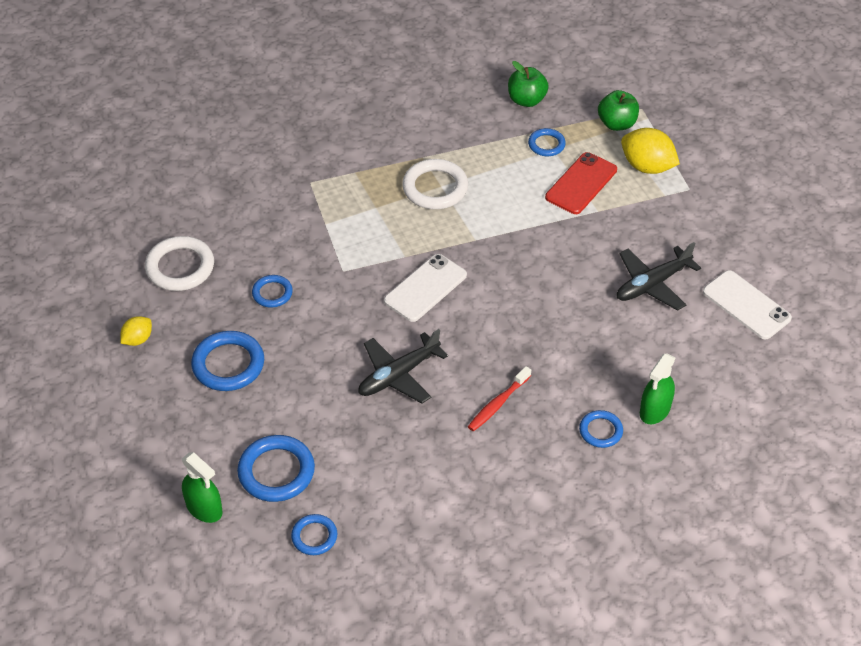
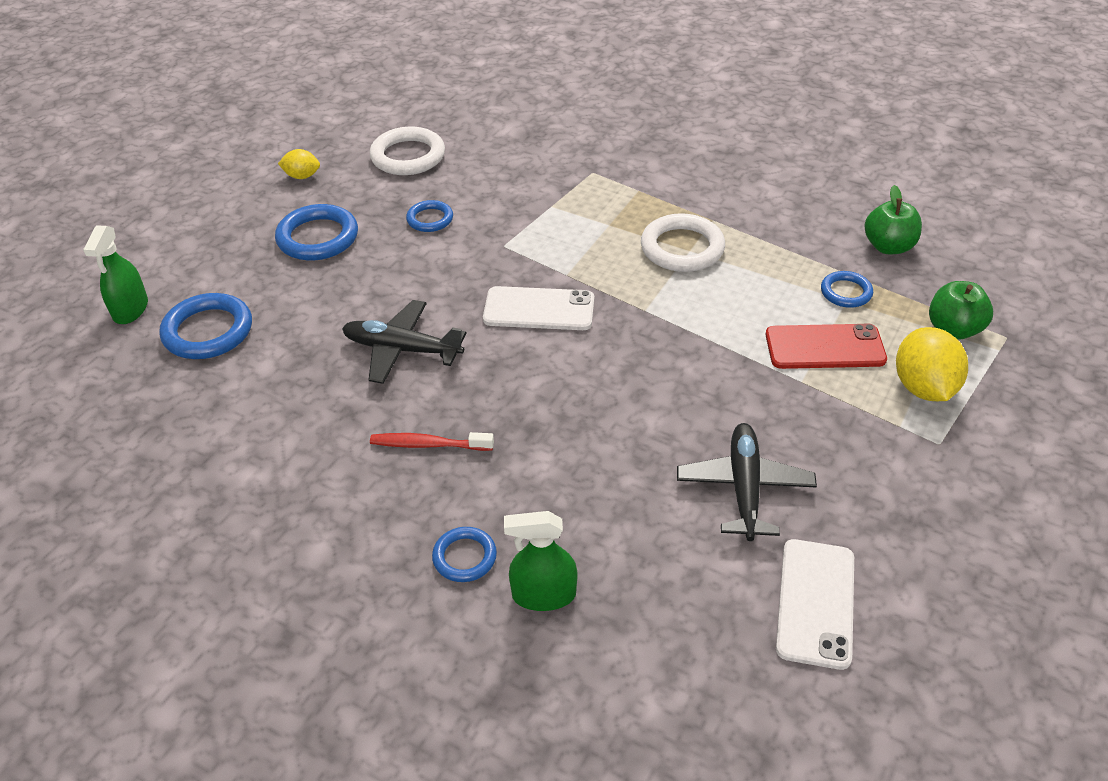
camera: 55 degrees right, 5 degrees down
blue ring [291,514,337,555] -> none
black plane [617,242,701,311] -> black plane turned 75 degrees clockwise [677,423,817,541]

